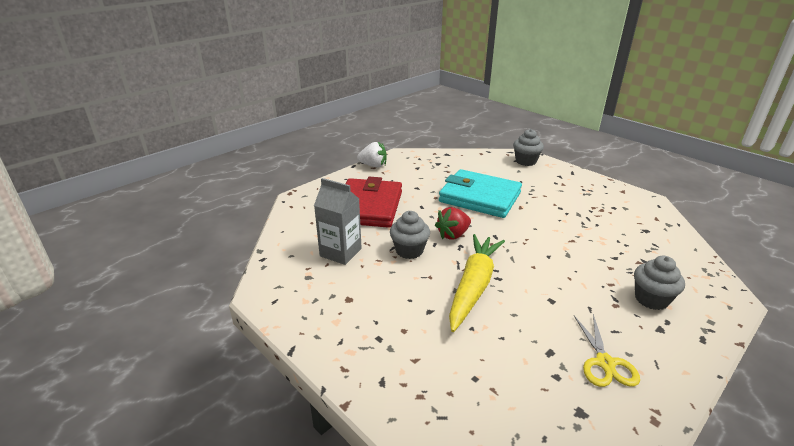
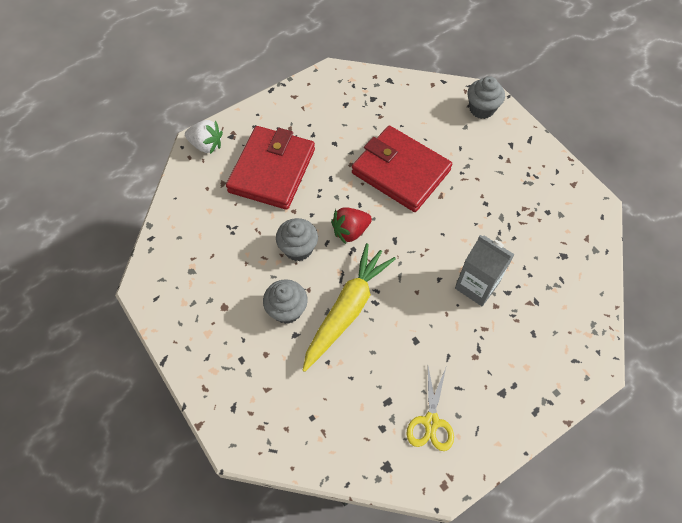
camera: 10 degrees right, 30 degrees up
grey carton [314,178,362,265] -> grey carton moved to [455,235,515,306]
white strawberry [357,142,387,167] -> white strawberry moved to [185,120,223,154]
turquoise wallet [439,169,522,218] -> red wallet [352,126,452,212]
grey cupcake [634,256,685,310] -> grey cupcake moved to [263,279,308,324]

